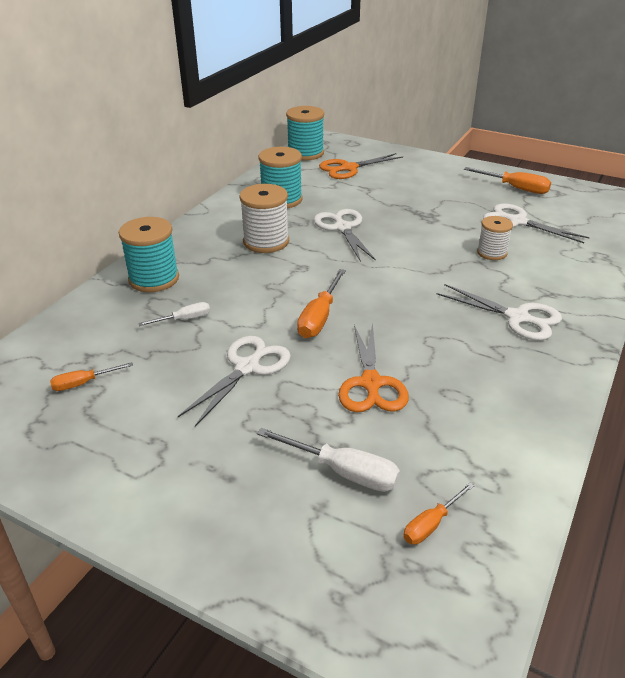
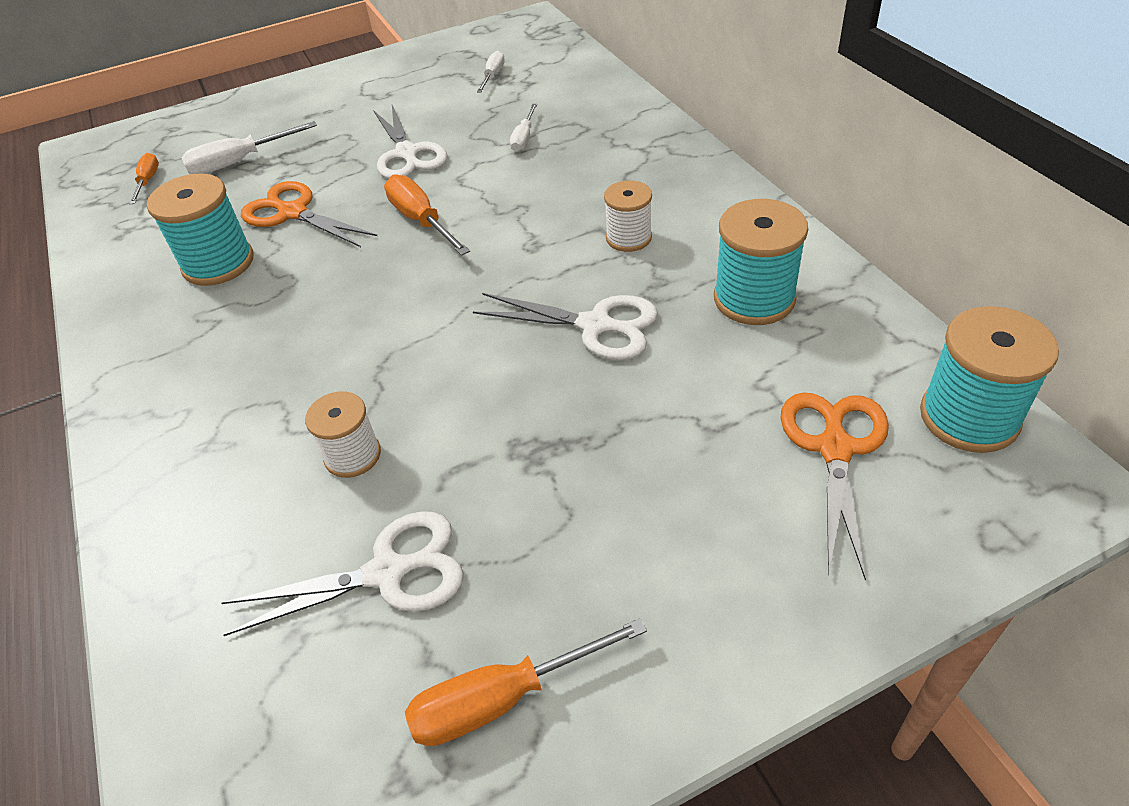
camera: 130 degrees right, 10 degrees up
orange screwdriver [50,362,133,391] -> white screwdriver [477,51,505,93]
turquoise spool [119,217,179,292] -> turquoise spool moved to [147,173,254,286]
white spool [239,184,289,253] -> white spool [604,180,652,252], size x0.63
white scissors [437,284,562,341] -> none

